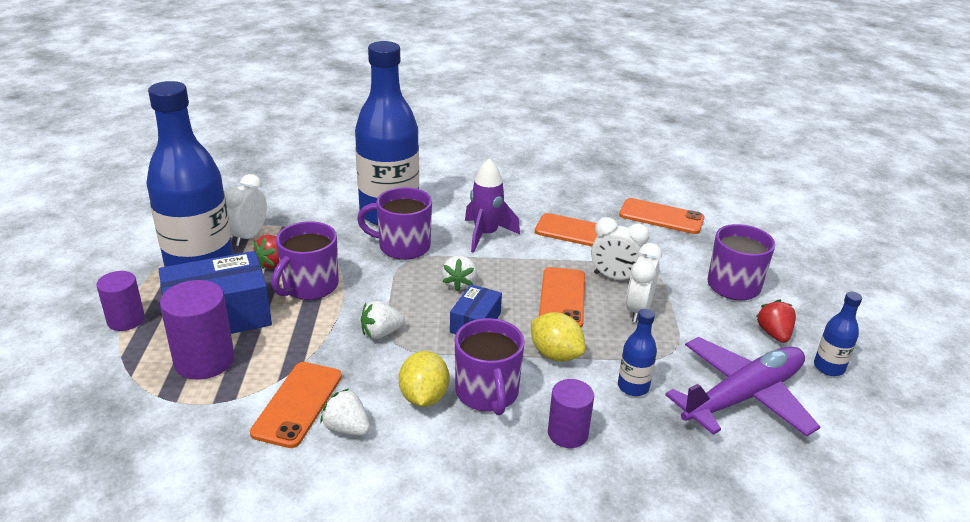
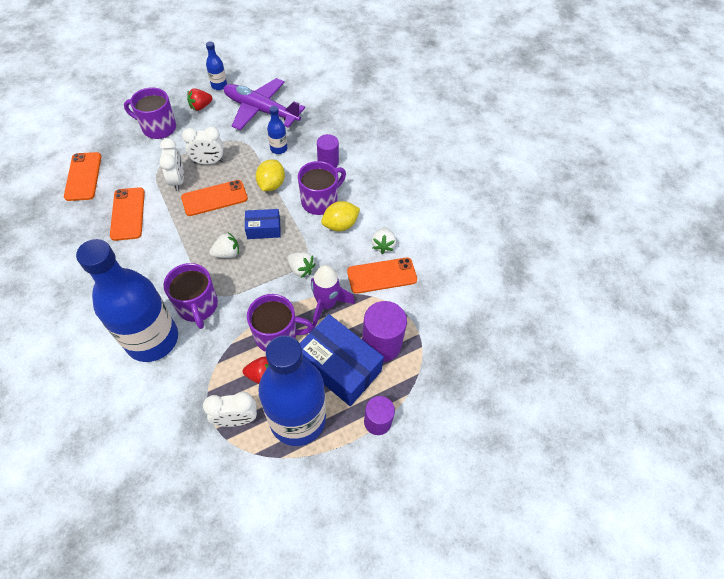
camera: 120 degrees left, 25 degrees up
purple rocket [465,158,520,253] -> purple rocket moved to [311,265,355,328]

